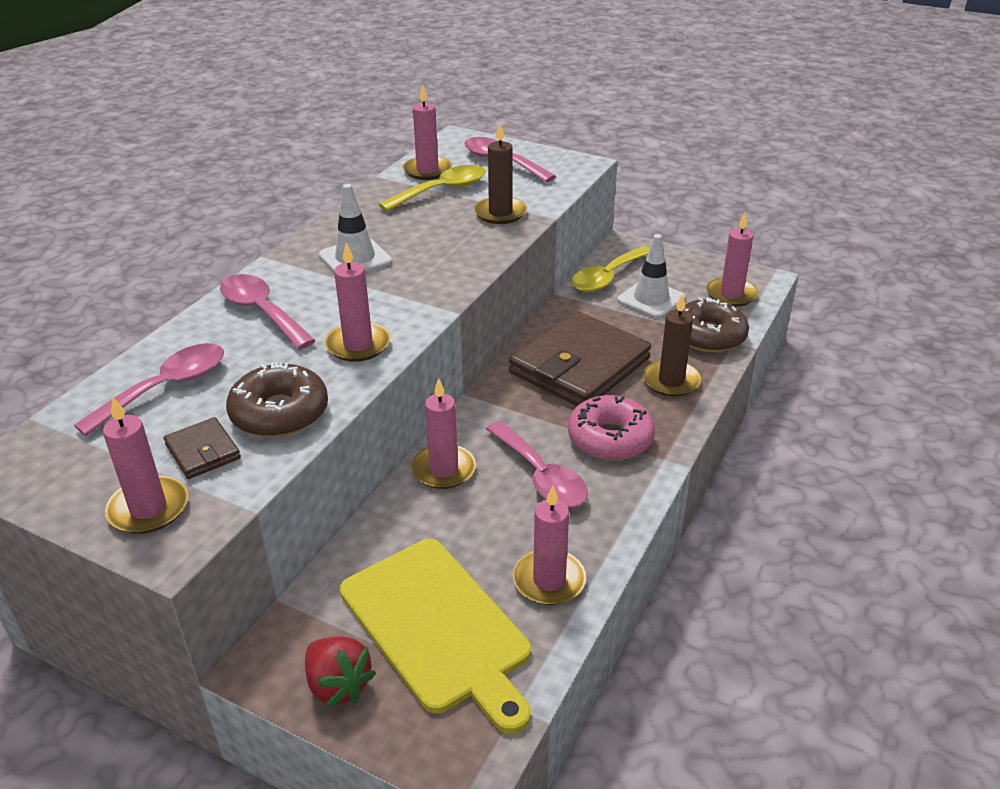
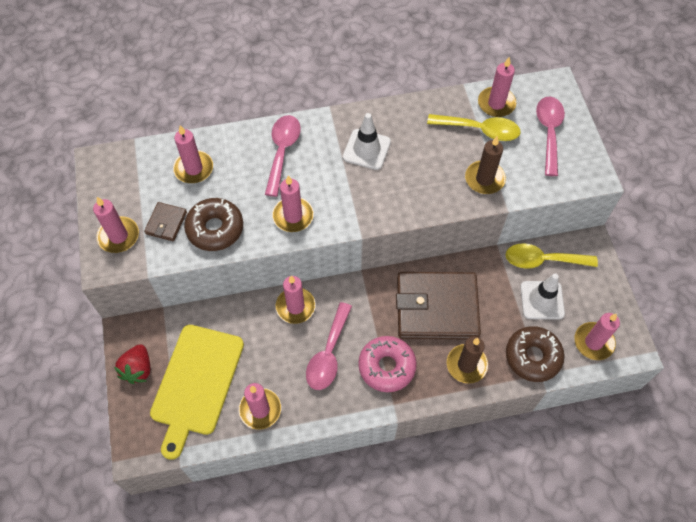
camera: 50 degrees right, 25 degrees up
pink spoon [74,343,224,436] -> pink candle [173,125,213,183]

